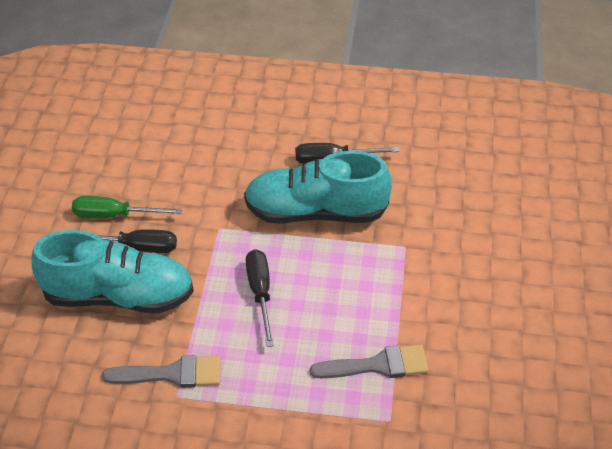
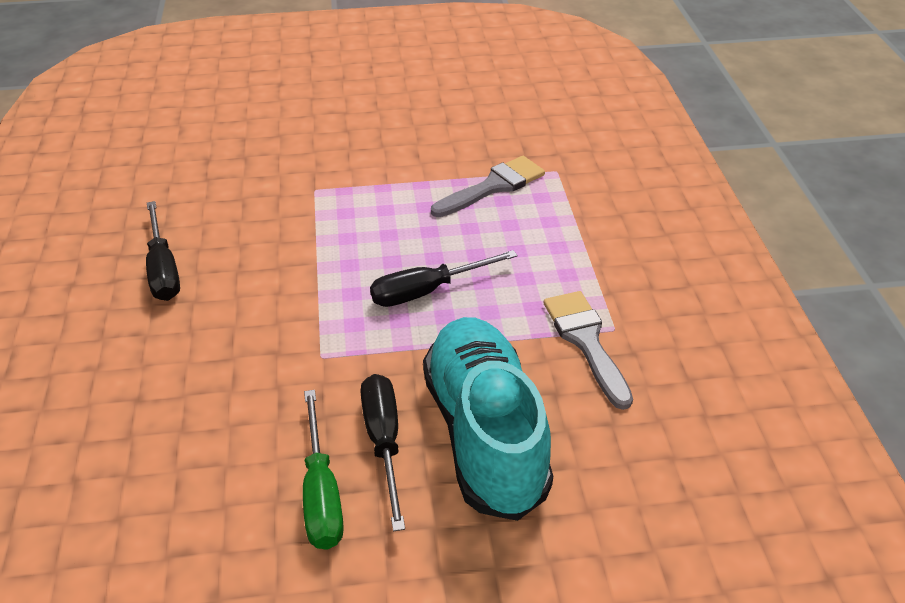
camera: 105 degrees left, 5 degrees down
turquoise shoe [244,151,392,224] -> none
grey brush [310,345,429,378] -> grey brush turned 75 degrees clockwise [431,156,545,217]

